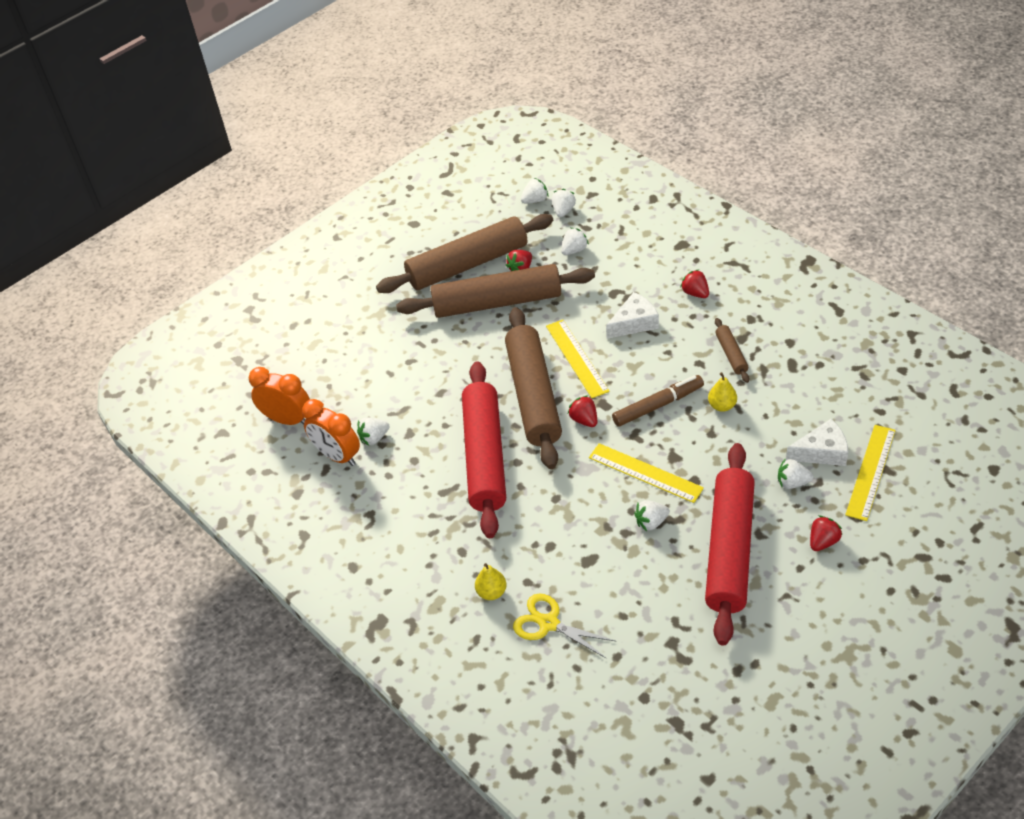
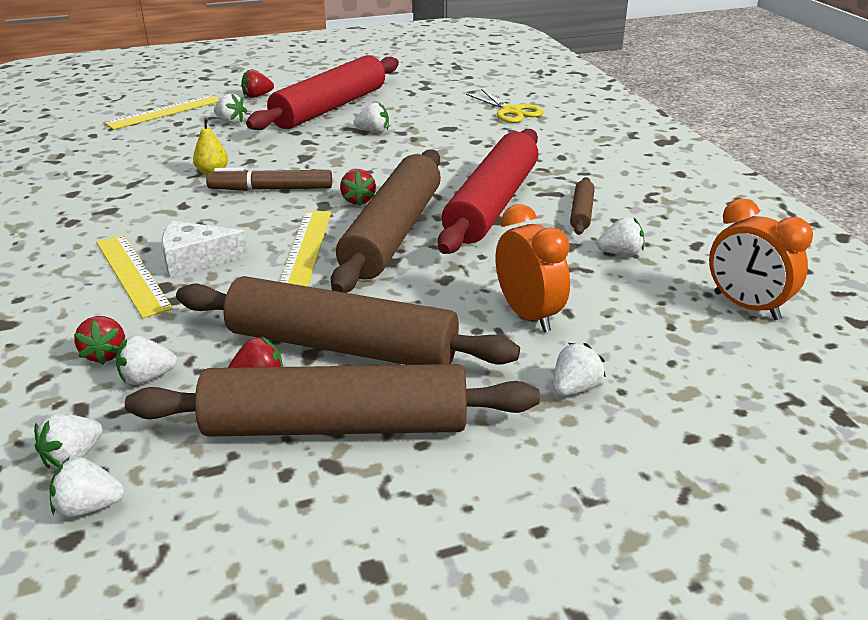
camera: 160 degrees left, 15 degrees down
orange clock [302,399,360,466] -> orange clock moved to [496,204,570,332]
yellow pear [475,563,507,600] -> none
yellow ruler [589,443,704,503] -> yellow ruler moved to [96,235,173,319]
red strawberry [680,270,709,298] -> red strawberry moved to [74,316,125,365]
brown rolling pin [715,318,749,383] -> brown rolling pin moved to [570,177,595,235]
white cheese [786,419,848,466] -> none
none -> white strawberry [553,343,606,396]

